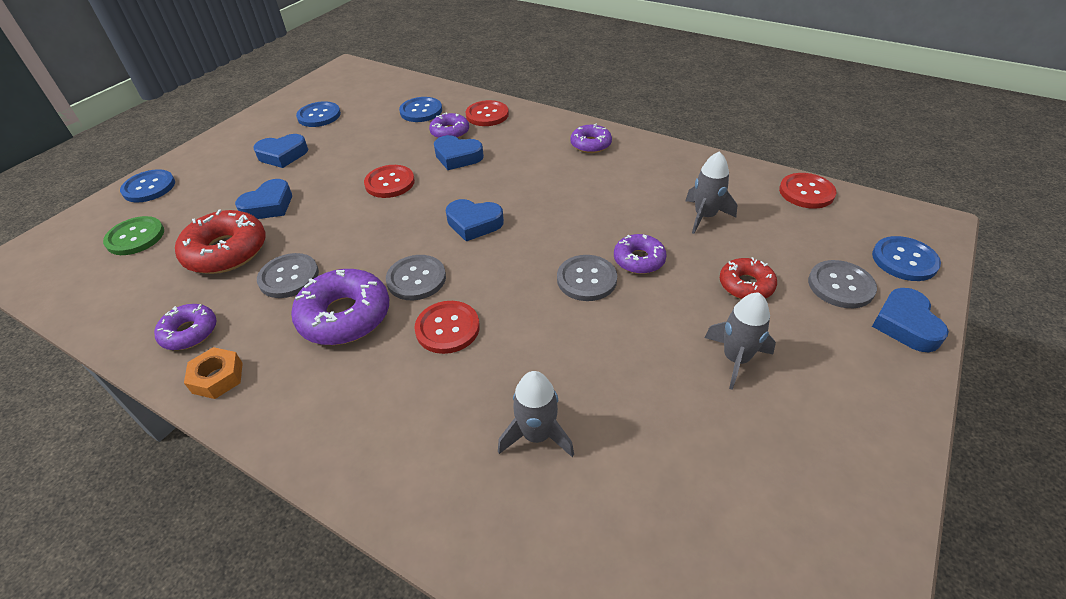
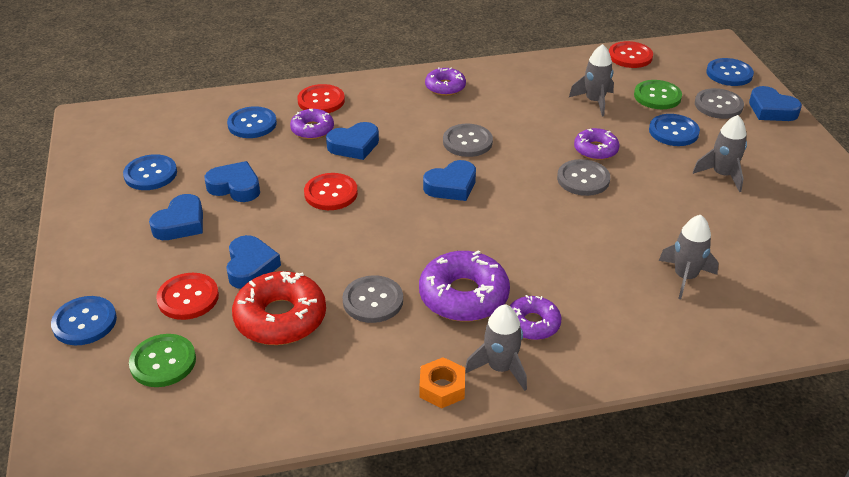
camera: 45 degrees left, 5 degrees down
purple donut [154,304,216,350] -> purple donut moved to [510,295,561,340]
grey button [386,255,446,300] -> grey button moved to [443,124,493,157]
red button [414,301,480,354] -> red button moved to [156,273,219,320]
red donut [720,257,777,299] -> blue button [649,114,700,146]
none -> blue heart [205,161,260,202]
none -> grey rocket [465,304,527,391]
none -> green button [634,80,682,109]

